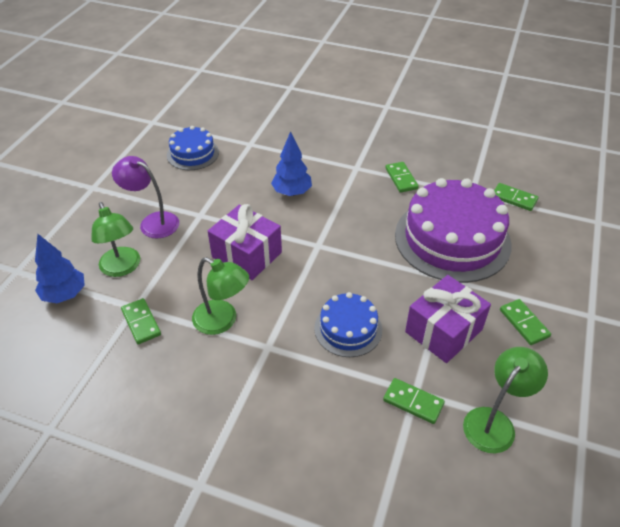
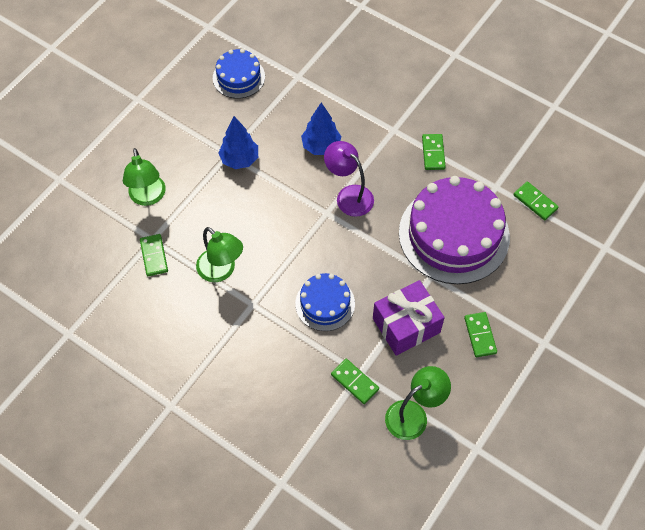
camera: 15 degrees right, 15 degrees up
blue tree [35,234,85,303] -> blue tree moved to [218,116,258,169]
purple lamp [112,156,179,239] -> purple lamp moved to [324,141,374,217]
purple gift [208,204,282,280] -> none

